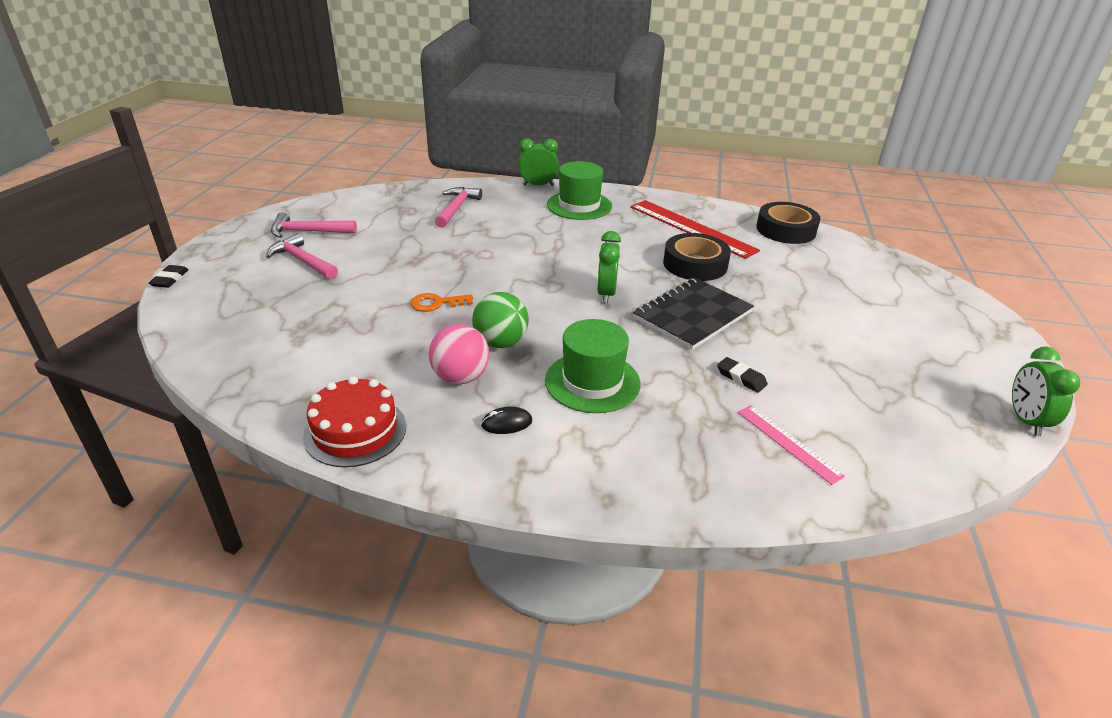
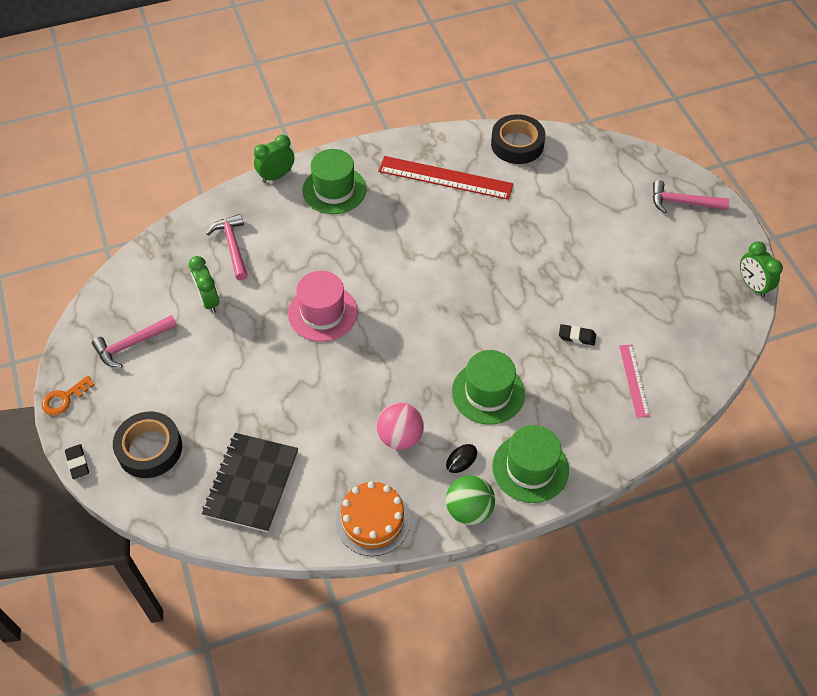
camera: 30 degrees left, 20 degrees up
pink hammer [266,233,338,279] -> pink hammer moved to [653,180,729,213]
red cake [303,376,406,467] -> orange cake [335,481,411,556]
orange key [410,293,473,312] -> orange key moved to [42,376,94,415]
green ball [472,292,529,348] -> green ball moved to [446,475,495,525]
green clock [597,231,621,303] -> green clock moved to [189,256,219,313]
black notebook [633,278,754,350] -> black notebook moved to [202,433,298,532]
black tape [663,233,731,281] -> black tape moved to [113,412,182,478]
pink ruler [738,405,845,485] -> pink ruler turned 60 degrees clockwise [619,345,650,418]
none -> pink hat [288,271,358,342]
none -> green hat [492,425,569,503]

